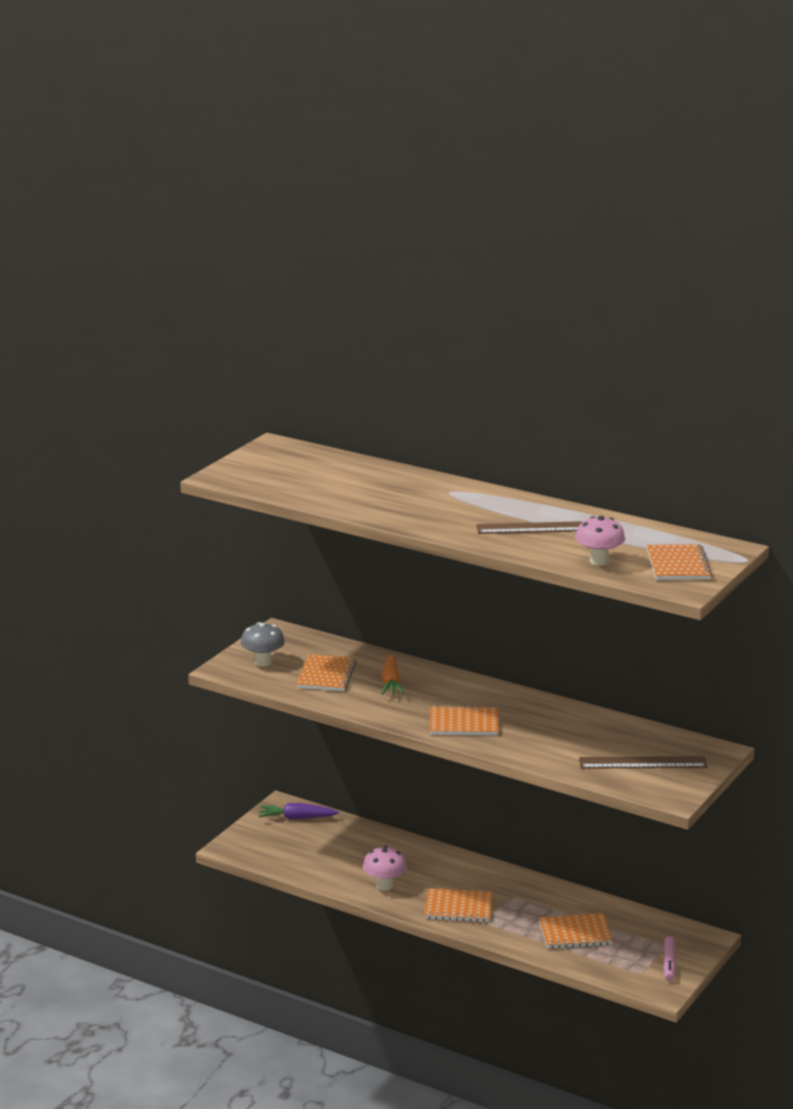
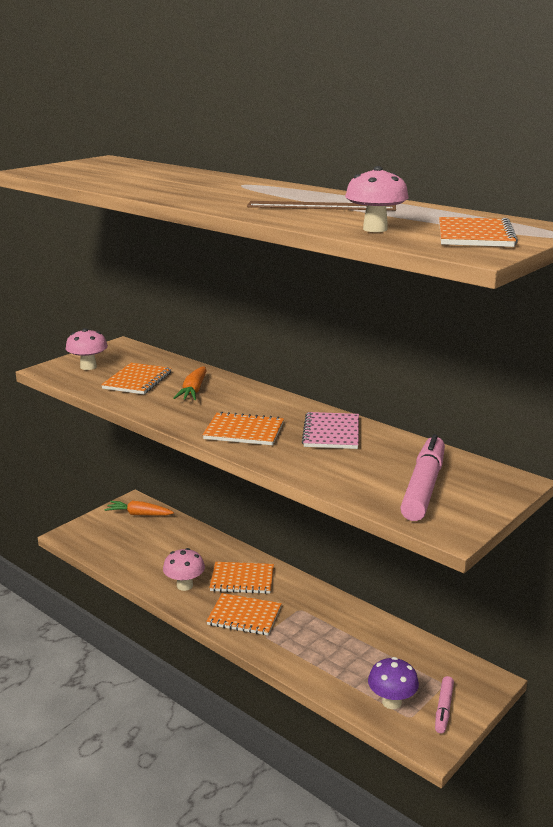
camera: 10 degrees right, 0 degrees up
grey mushroom [241,622,285,667] -> pink mushroom [66,328,108,370]
purple carrot [259,803,339,820] -> orange carrot [105,501,174,516]
orange notebook [539,913,613,949] -> orange notebook moved to [209,562,274,594]
brown ruler [579,756,707,769] -> pink marker [400,434,445,521]
none -> pink notebook [302,412,359,449]
none -> purple mushroom [368,657,419,709]

